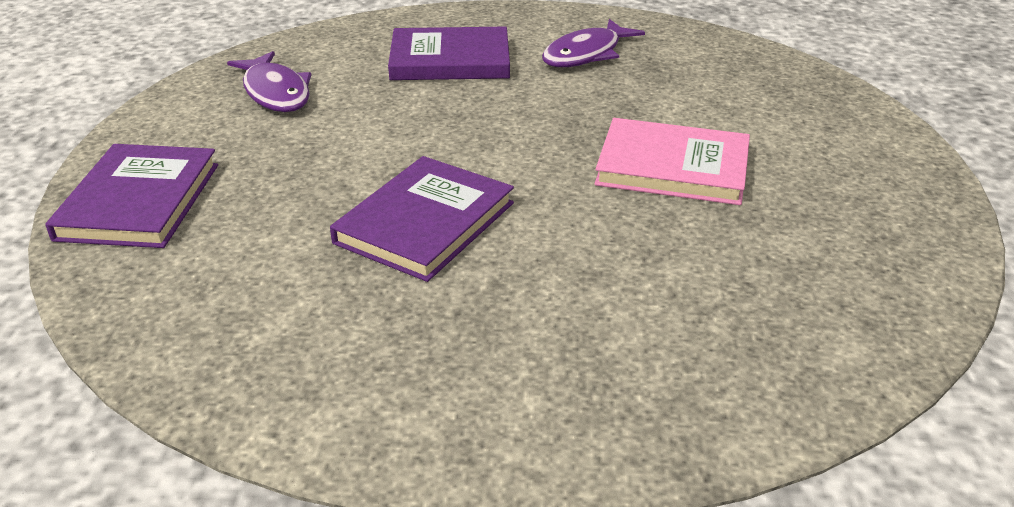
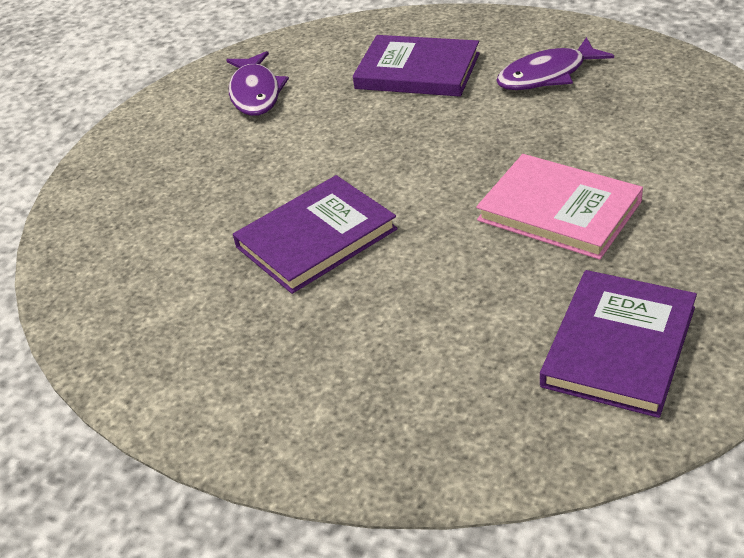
camera: 25 degrees right, 5 degrees up
purple book [45,144,218,248] -> purple book moved to [540,270,697,418]

